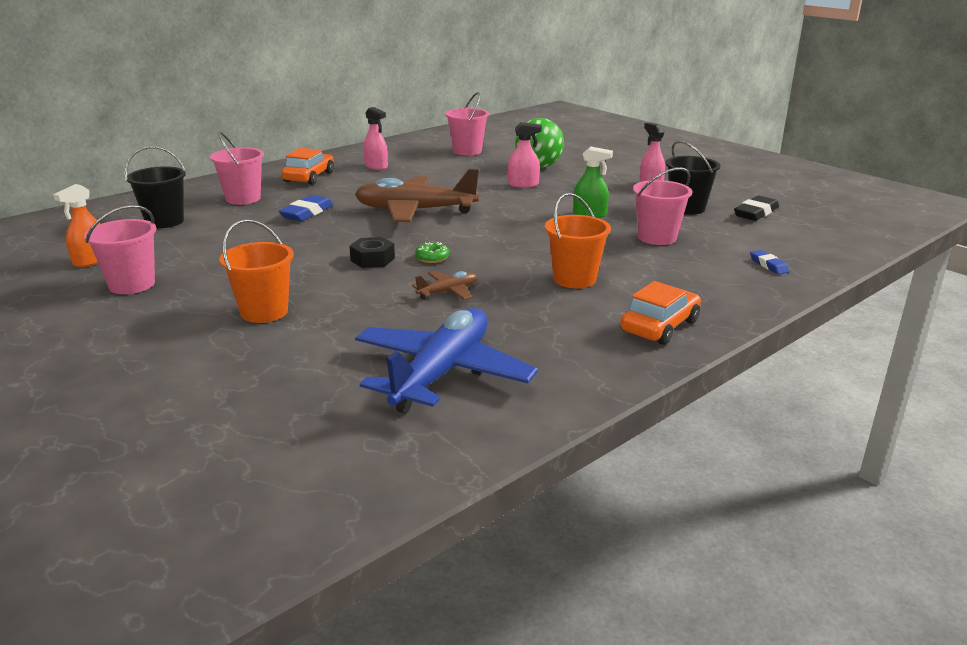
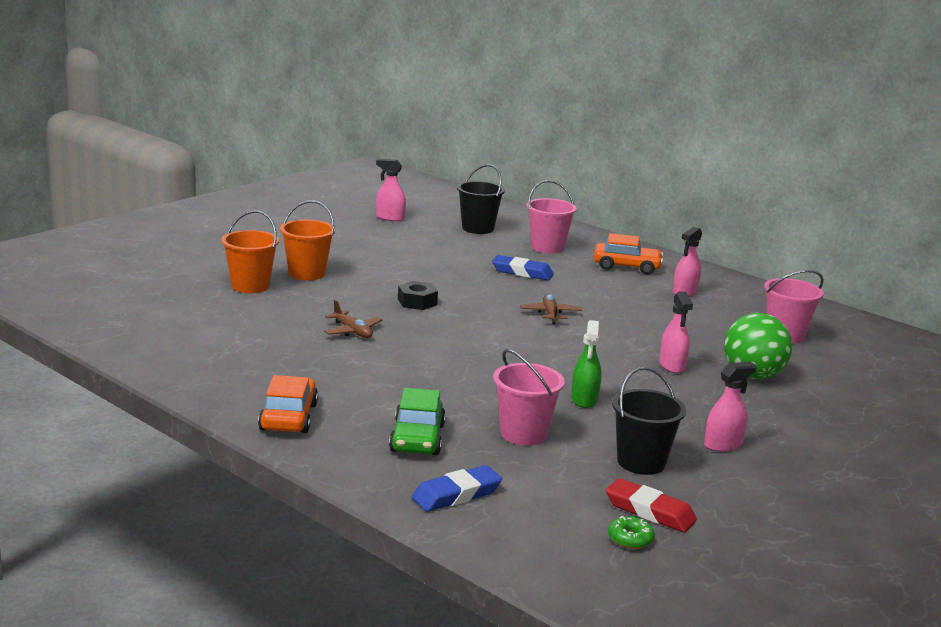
camera: 80 degrees right, 5 degrees down
orange spray bottle [53,184,100,267] -> pink spray bottle [376,159,406,222]
pink bucket [84,205,156,294] -> none
brown plane [355,169,479,222] -> brown plane [520,294,582,324], size x0.45
blue plane [355,308,538,414] -> none
green donut [415,242,450,263] -> green donut moved to [608,516,655,549]
orange bucket [545,193,611,288] -> orange bucket moved to [221,210,279,293]
orange car [620,281,701,345] -> orange car turned 120 degrees counterclockwise [258,375,318,433]
black eraser [734,196,779,221] -> red eraser [606,478,697,533]
blue eraser [750,250,790,274] -> blue eraser [412,465,502,512], size x1.63
none -> green car [389,388,446,455]

